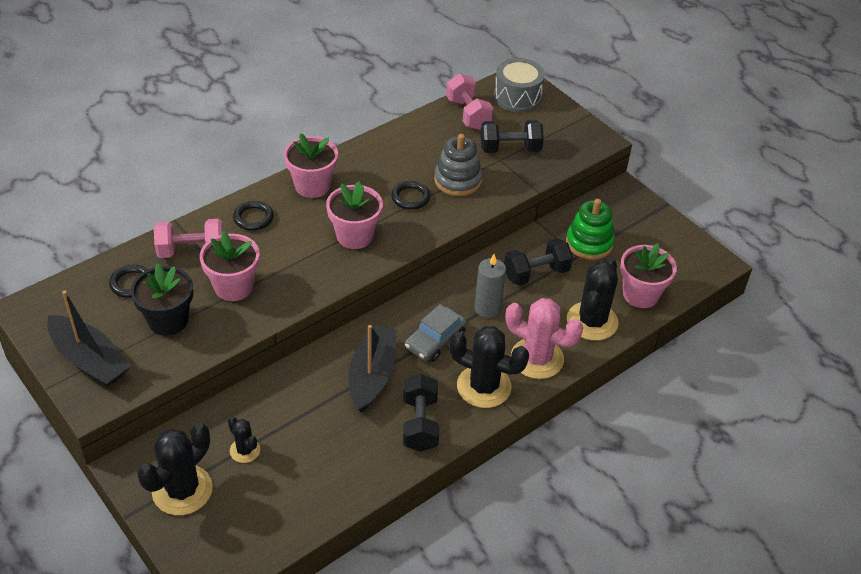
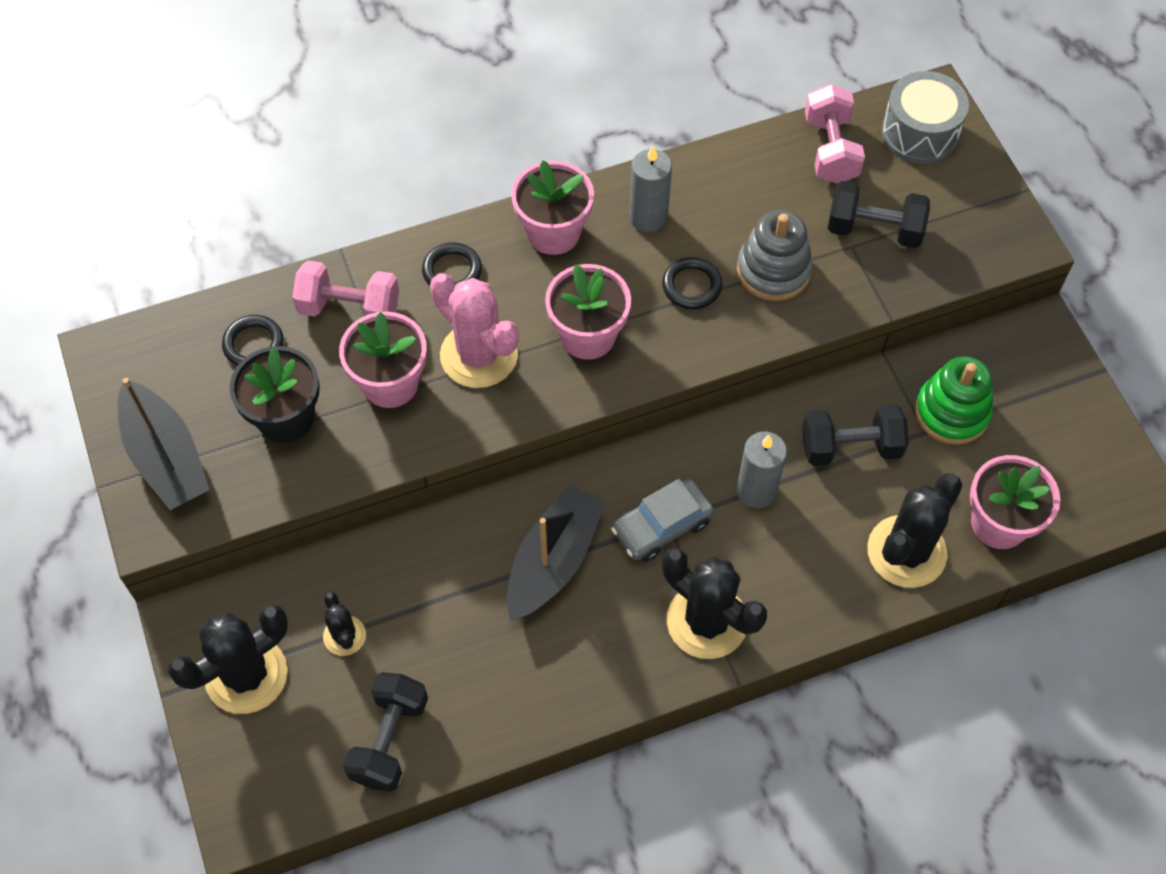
camera: 20 degrees right, 15 degrees up
black dumbbell [403,374,439,452] -> black dumbbell moved to [343,672,428,792]
pink cactus [505,298,583,379] -> pink cactus moved to [430,273,519,388]
none -> grey candle [629,146,672,232]

